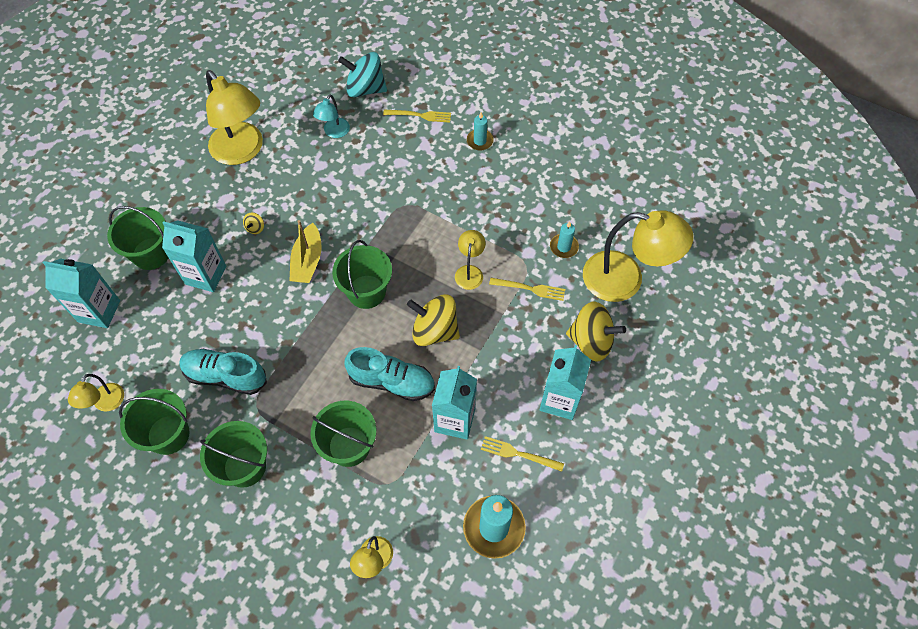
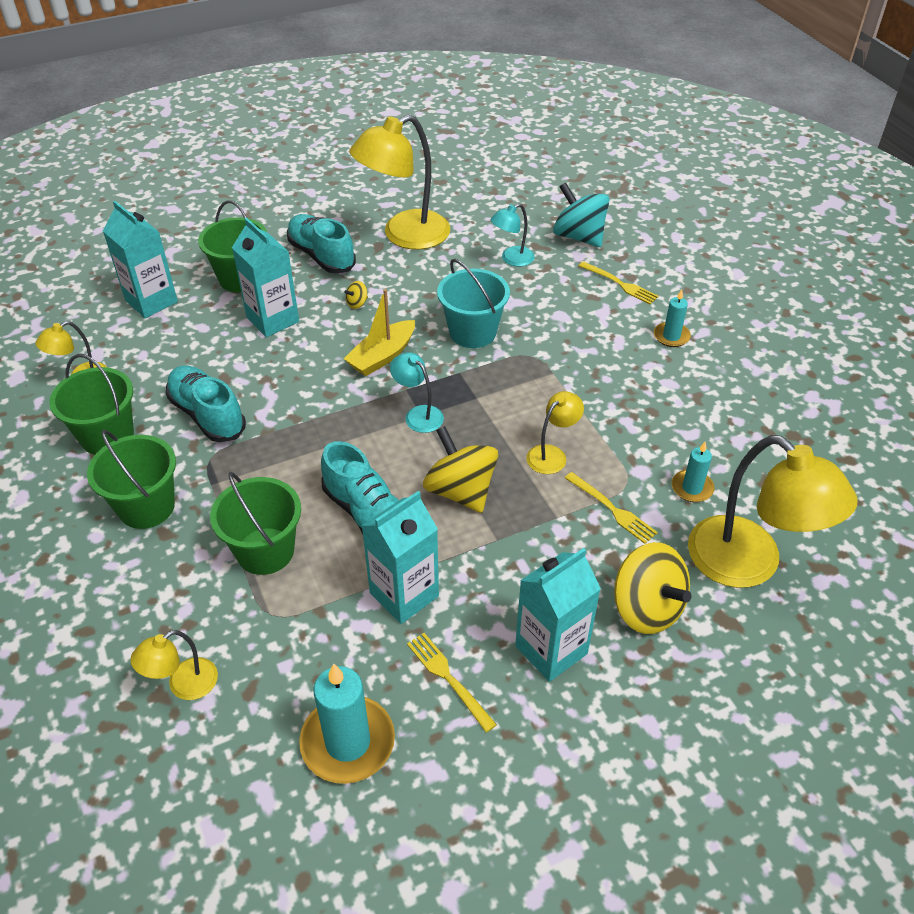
camera: 35 degrees right, 15 degrees down
yellow lamp [206,70,263,165] -> yellow lamp turned 60 degrees clockwise [350,114,450,250]
green bucket [332,240,392,309] -> turquoise lamp [390,352,444,433]
none -> turquoise shoe [287,214,356,274]
none -> turquoise bucket [437,259,510,348]

